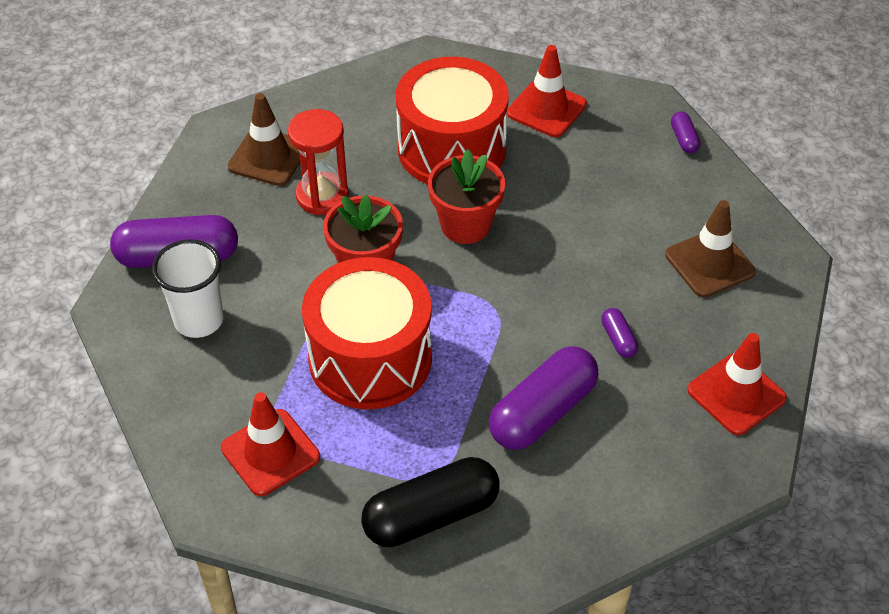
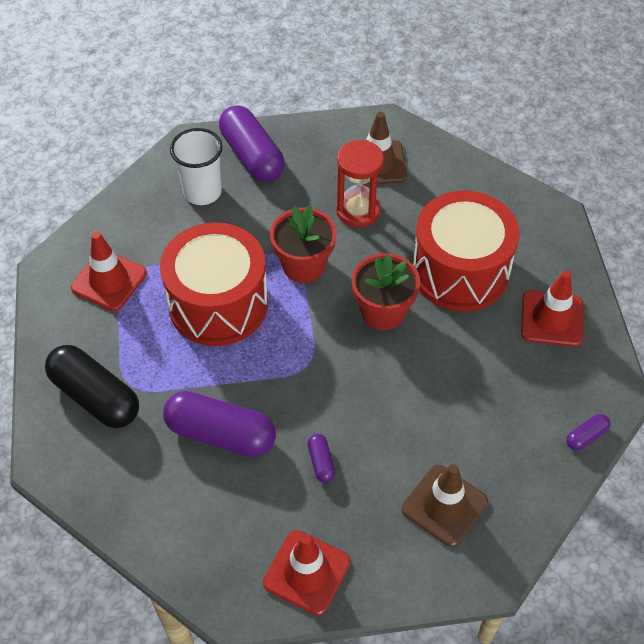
camera: 65 degrees right, 5 degrees up
purple capsule [601,308,638,358] -> purple capsule turned 60 degrees counterclockwise [307,434,335,483]

